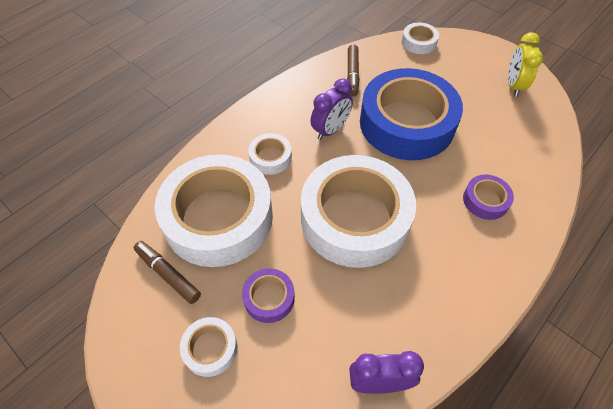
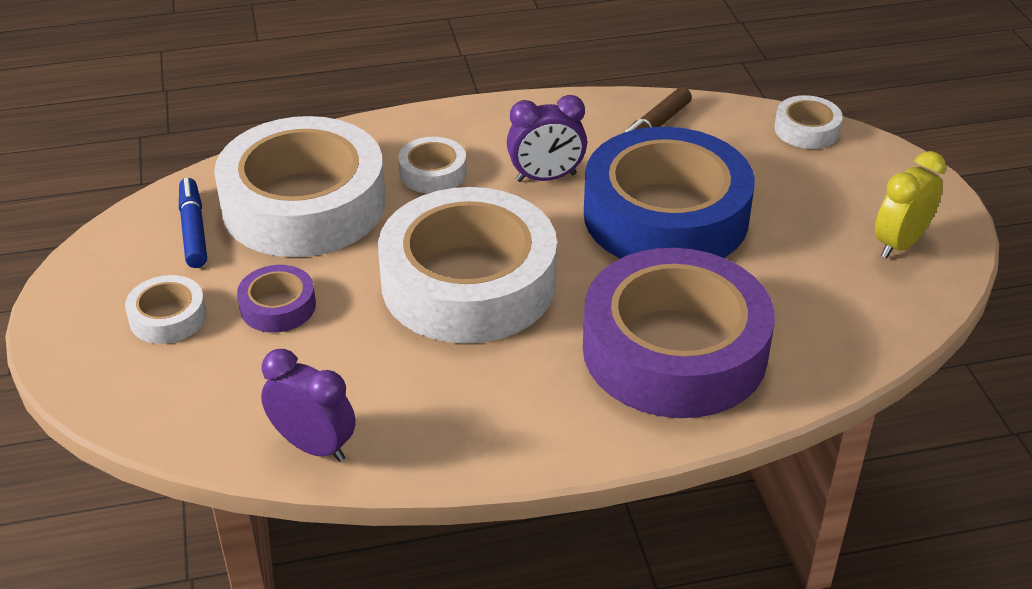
camera: 35 degrees right, 15 degrees down
brown marker [134,241,201,304] -> blue marker [179,178,207,268]
purple tape [463,175,514,220] -> purple tape [583,248,775,418], size x2.37

